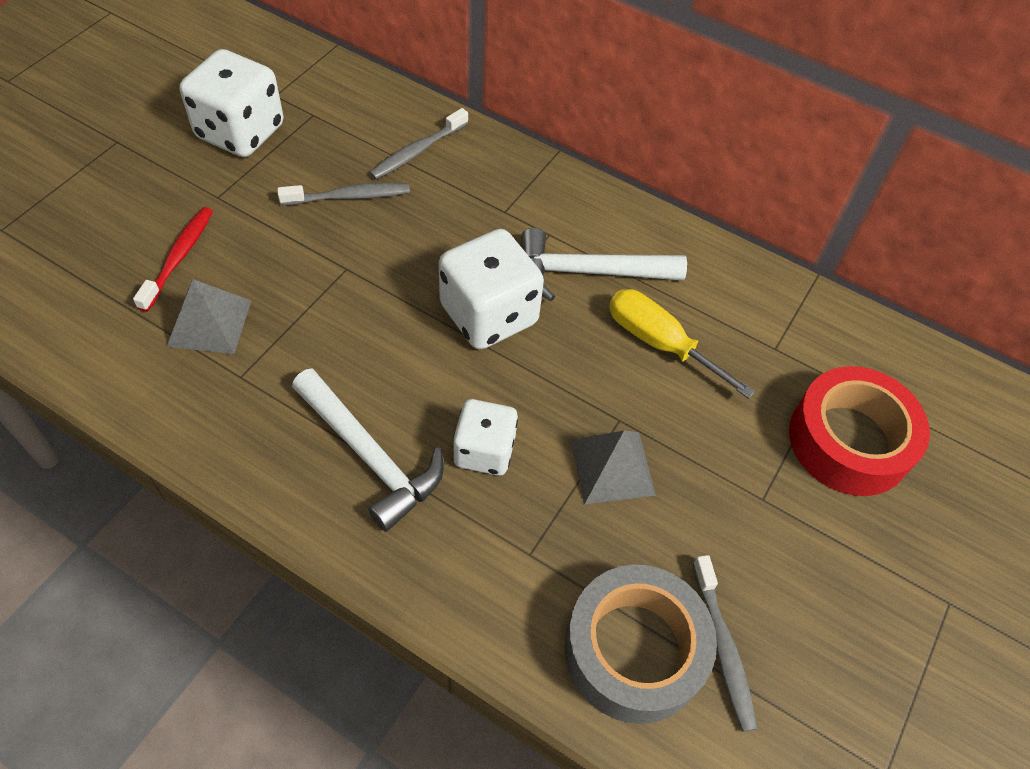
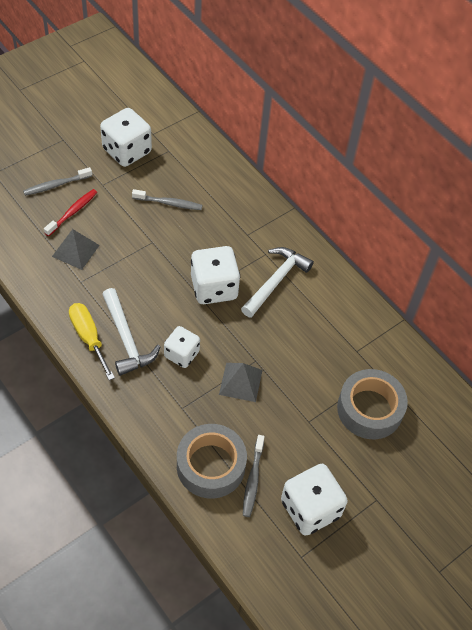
camera: 20 degrees right, 0 degrees up
grey toothbrush [369,108,468,180] -> grey toothbrush moved to [23,167,92,196]
white hammer [521,228,687,301] -> white hammer turned 105 degrees clockwise [241,247,314,318]
yellow screwdriver [609,289,755,399] -> yellow screwdriver moved to [69,303,115,380]
red tape [789,366,930,496] -> grey tape [337,369,408,439]
none -> white dice [281,464,348,536]

